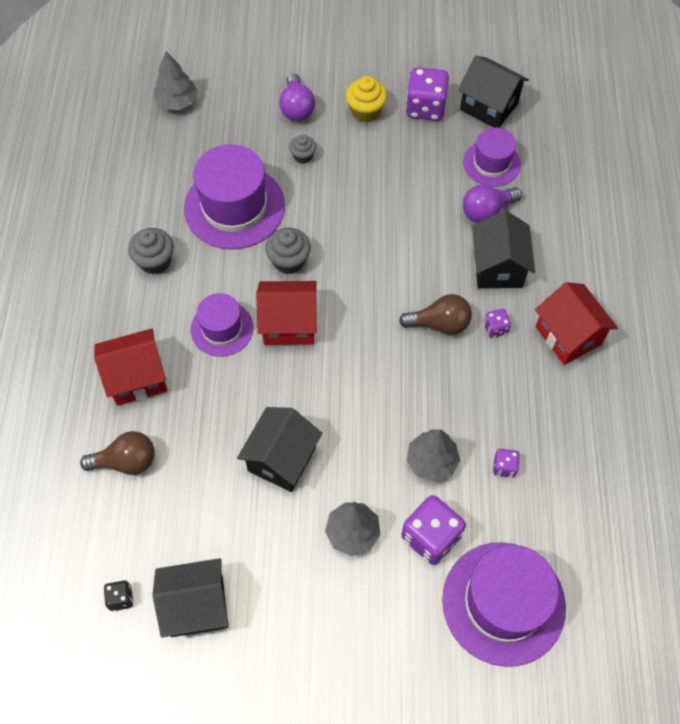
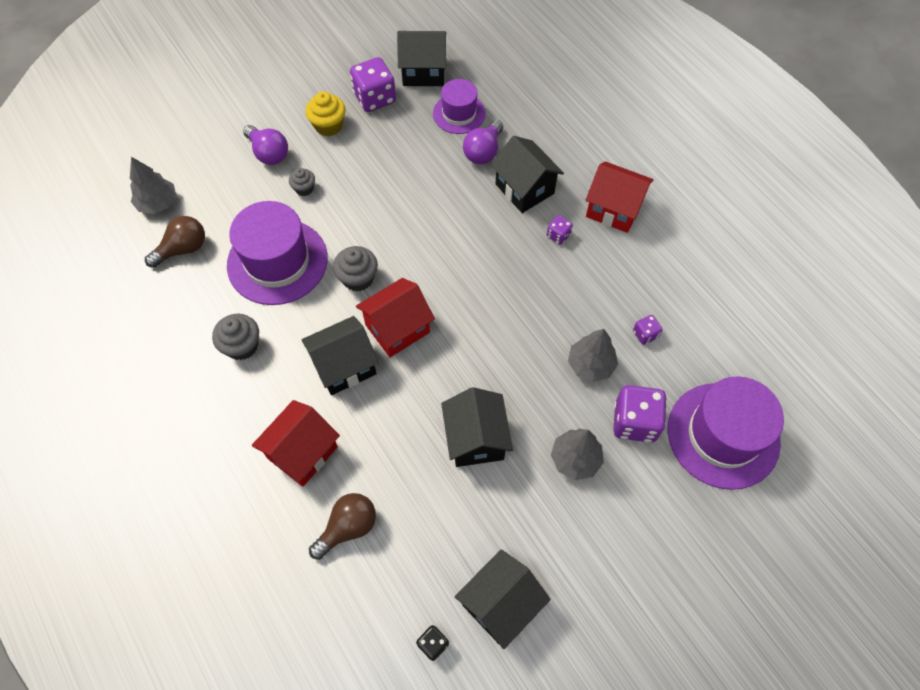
camera: 35 degrees left, 0 degrees up
purple hat [191,293,254,357] -> black house [301,316,379,395]
brown light bulb [399,294,472,335] -> brown light bulb moved to [145,216,205,268]

